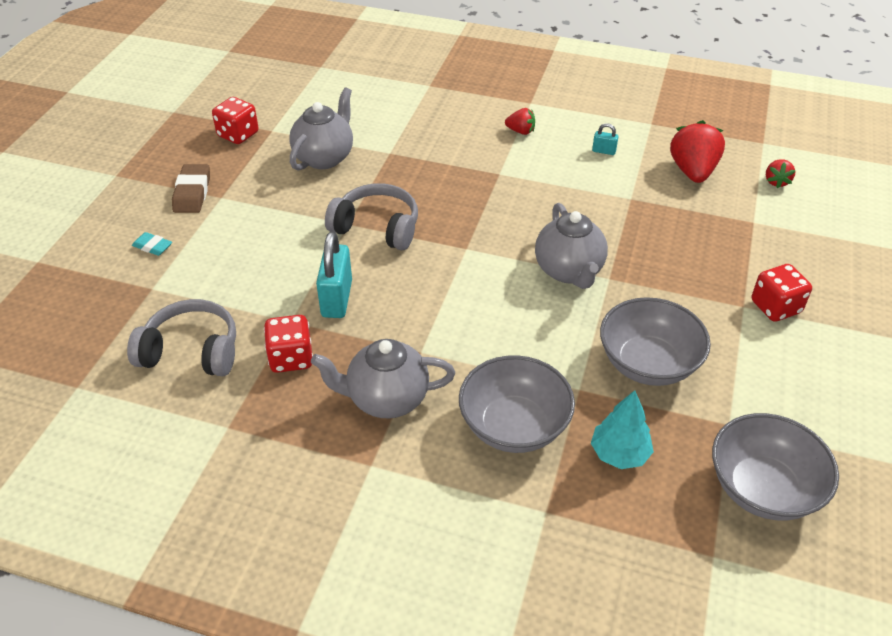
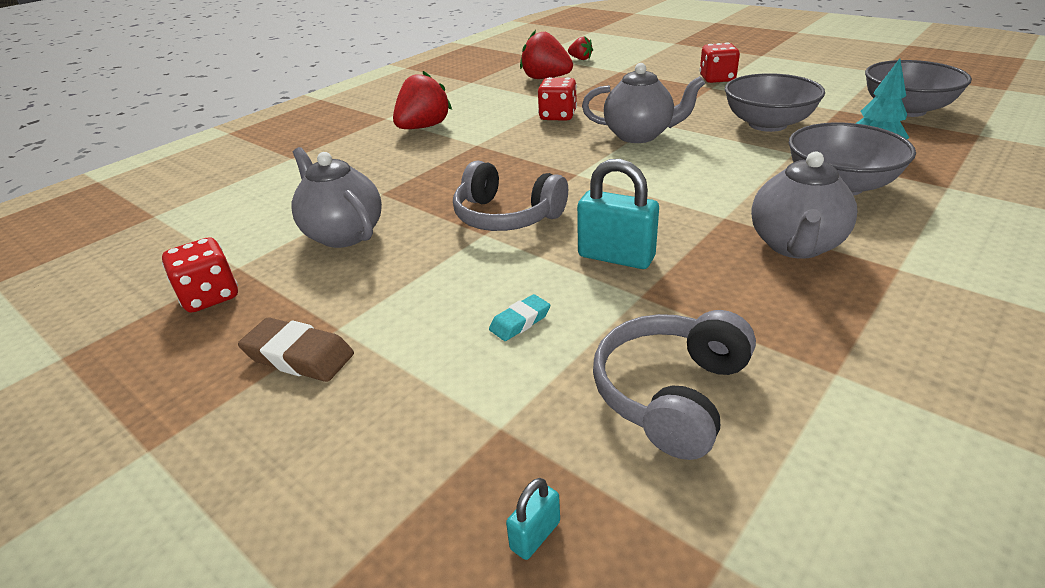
camera: 65 degrees left, 10 degrees down
turquoise eraser [132,232,172,256] -> turquoise eraser moved to [489,294,550,341]
red dice [264,315,313,373] -> red dice moved to [538,77,577,121]
grey headphones [325,183,418,250] -> grey headphones turned 105 degrees counterclockwise [453,161,568,231]
red strawberry [505,108,535,135] -> red strawberry [393,71,452,129], size x1.91
turquoise padlock [592,123,618,155] -> turquoise padlock moved to [506,478,560,560]

